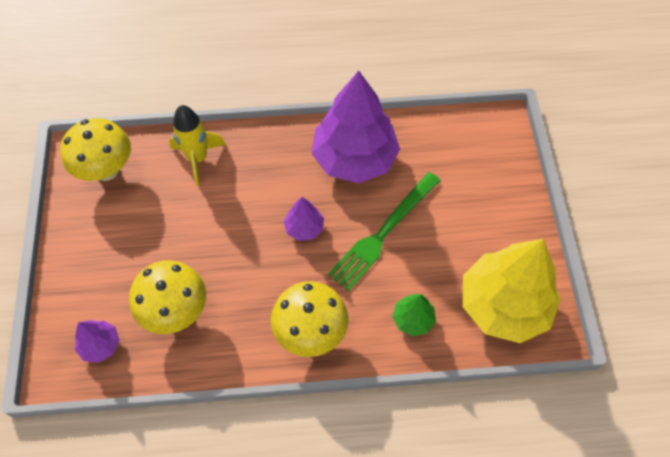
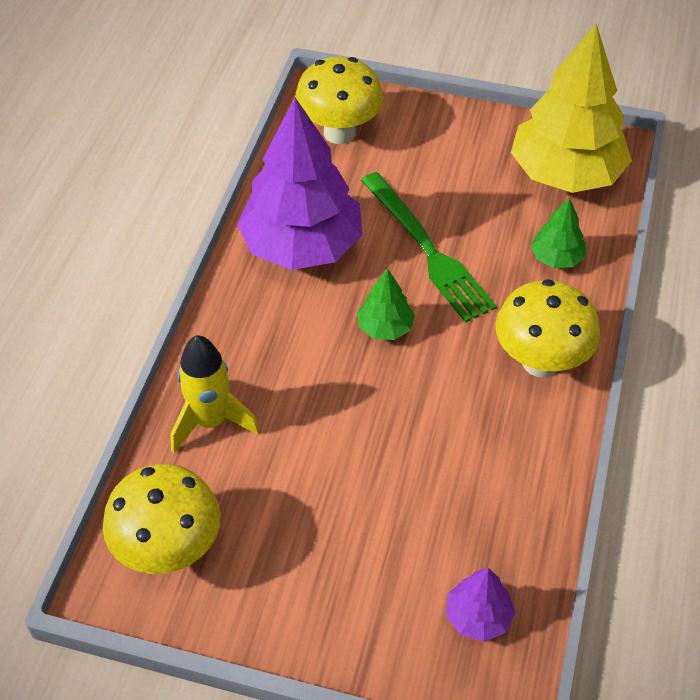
camera: 70 degrees left, 10 degrees down
yellow mushroom [129,260,206,334] -> yellow mushroom moved to [295,57,384,144]
purple tree [283,197,324,241] -> green tree [357,268,415,340]

